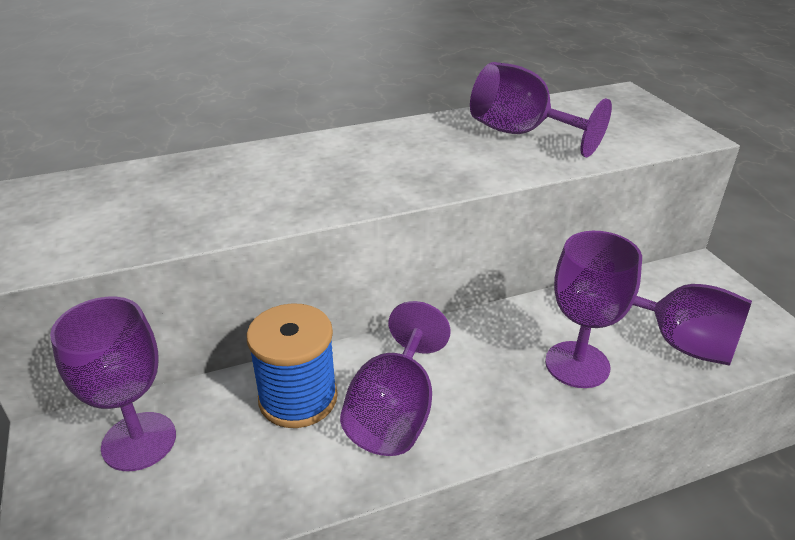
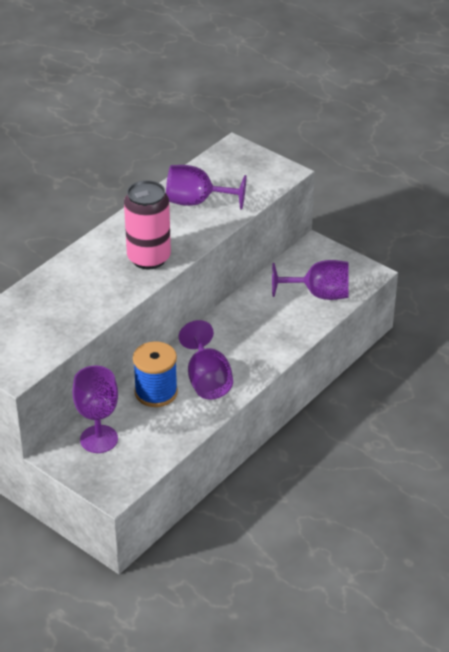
camera: 30 degrees left, 5 degrees up
purple goblet [545,231,642,388] -> none
none -> pink can [124,180,171,269]

